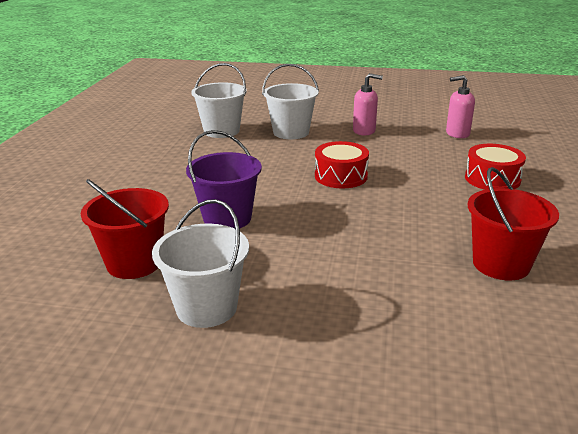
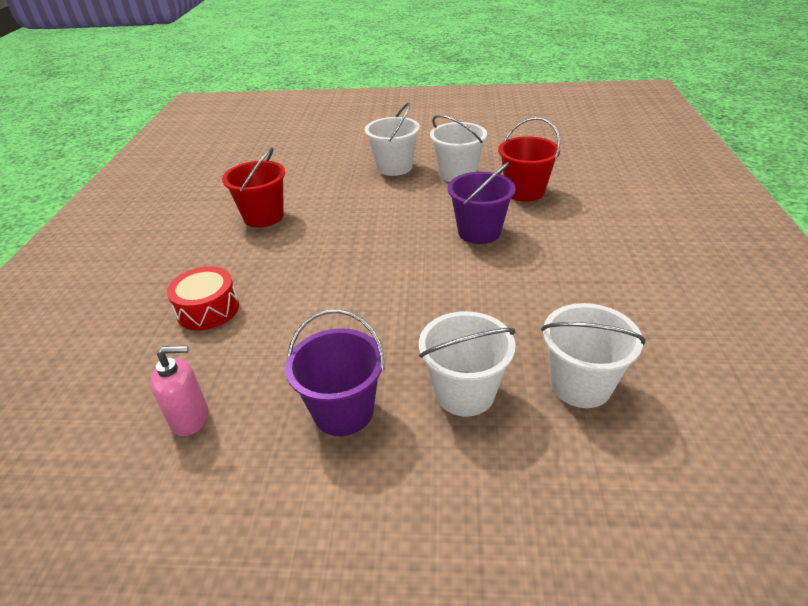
camera: 175 degrees right, 10 degrees up
red drum [315,141,369,188] -> none
pink soap dispenser [353,73,383,135] -> purple bucket [285,309,384,436]
none -> white bucket [365,102,420,176]

